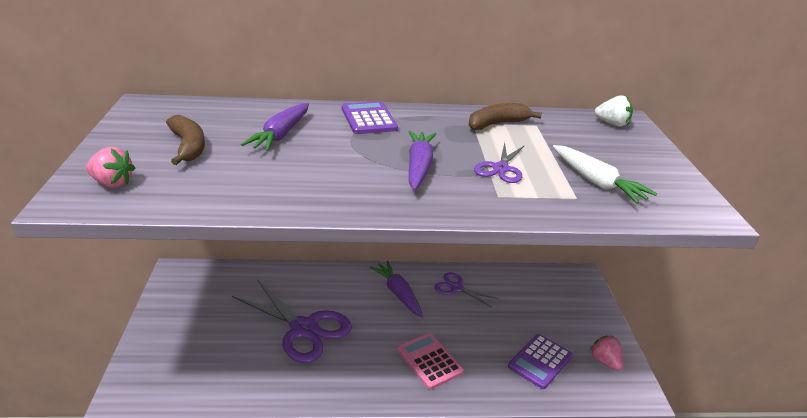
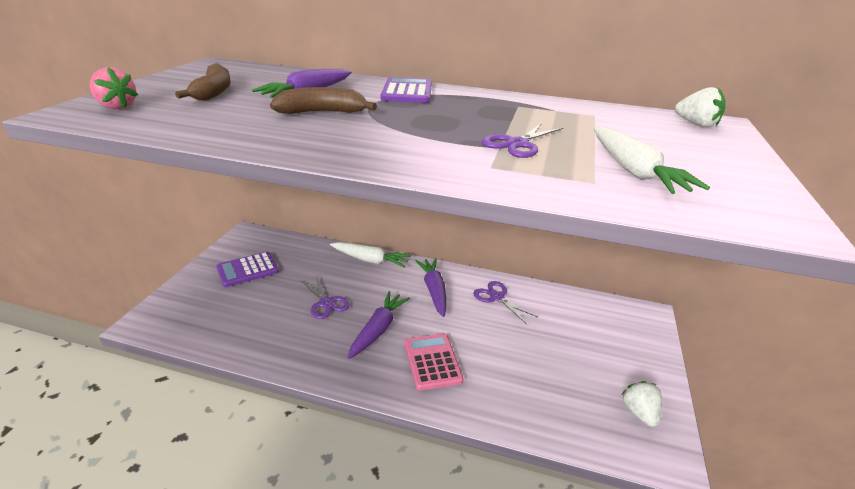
camera: 20 degrees right, 0 degrees up
purple scissors [232,279,352,363] -> purple scissors [300,275,350,319], size x0.52
purple carrot [408,131,436,191] -> purple carrot moved to [348,291,410,359]
brown banana [469,103,542,130] -> brown banana moved to [270,87,377,114]
purple calculator [508,334,573,389] -> purple calculator moved to [216,252,279,287]
pink strawberry [589,336,623,371] -> white strawberry [621,381,662,427]
none -> white carrot [330,242,411,268]

